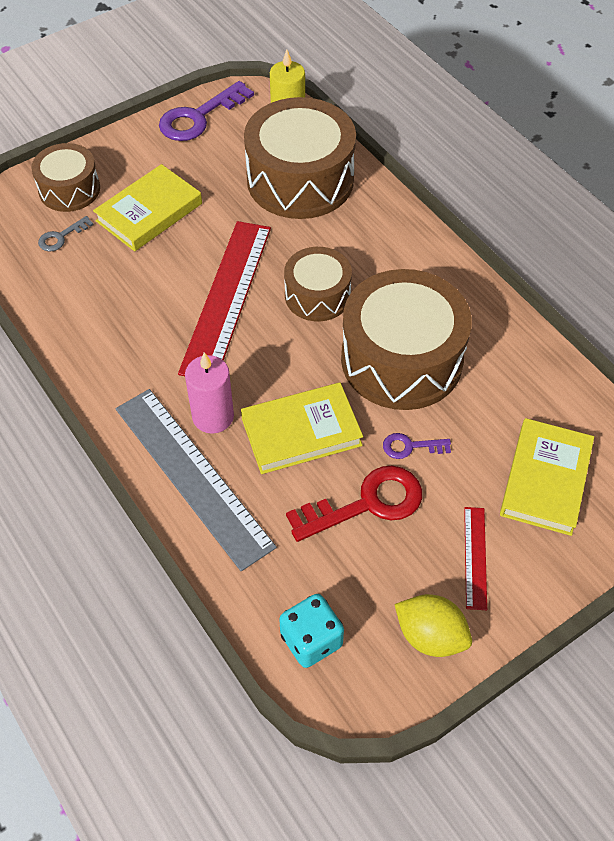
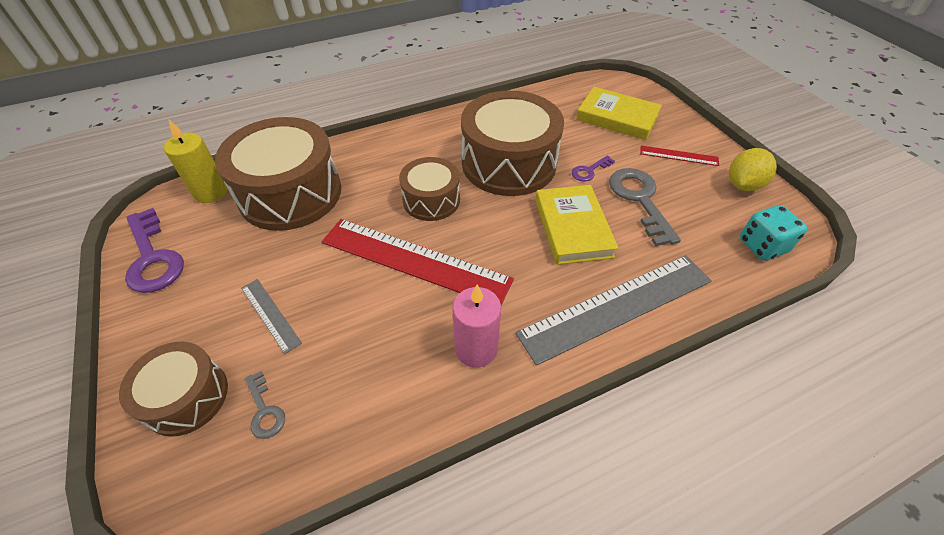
camera: 80 degrees left, 5 degrees down
yellow book [93,164,202,251] -> grey ruler [241,279,302,354]
pink candle [185,352,234,434] -> pink candle moved to [452,284,501,368]
red key [286,466,422,542] -> grey key [609,168,681,246]
purple key [383,433,451,459] -> purple key turned 45 degrees clockwise [572,155,615,182]

